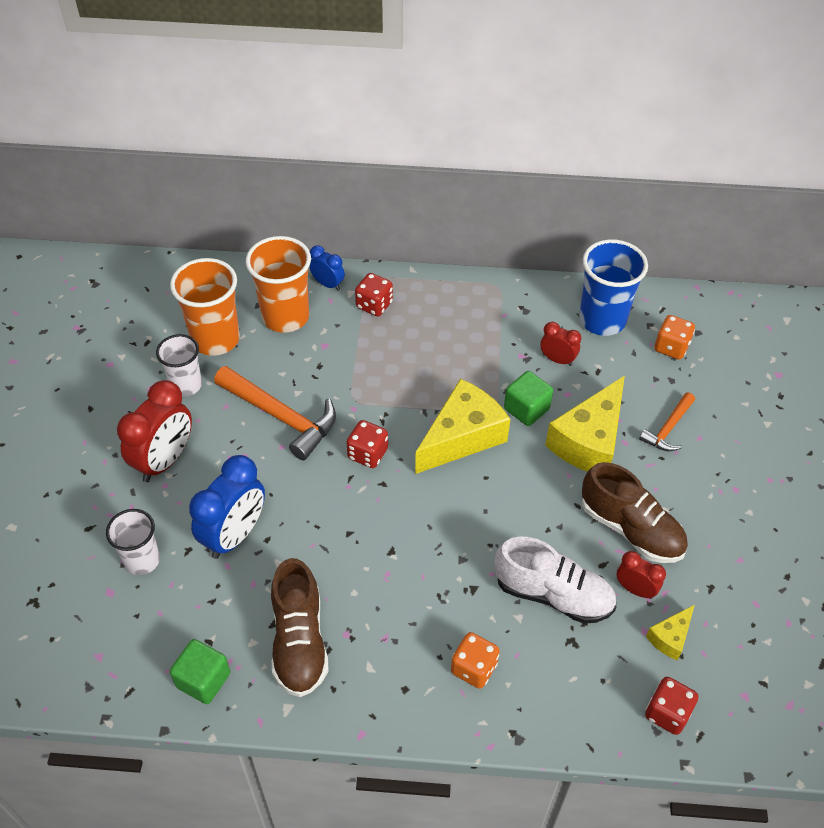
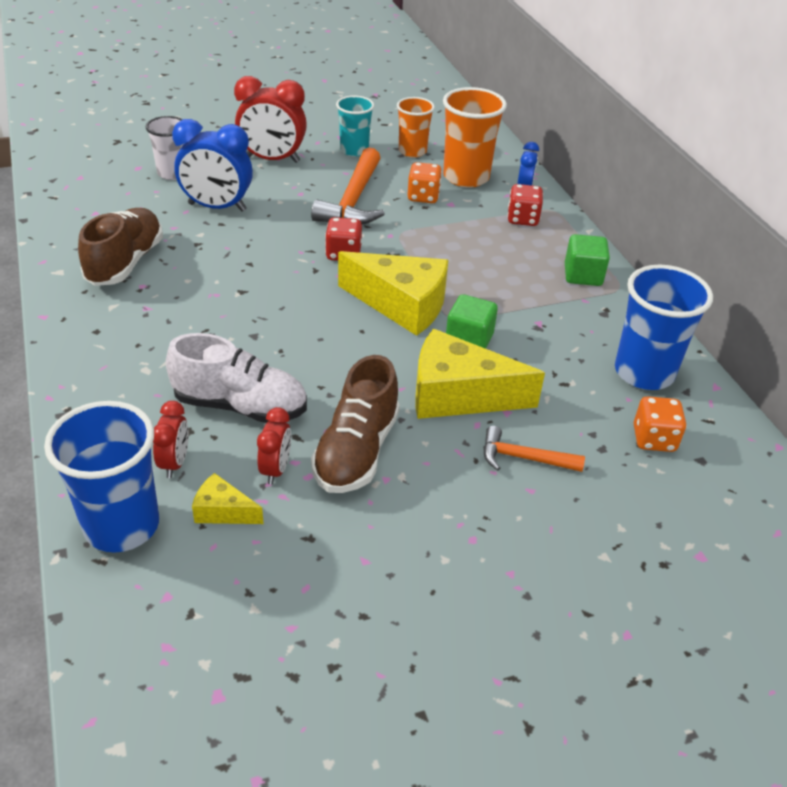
camera: 65 degrees right, 10 degrees down
white cup [156,334,202,396] -> turquoise cup [336,96,374,157]
orange cup [170,258,240,356] -> orange cup [397,97,435,158], size x0.63
green cube [170,639,230,704] -> green cube moved to [565,234,610,286]
brown shoe [271,558,329,697] -> brown shoe turned 135 degrees clockwise [78,208,163,286]
orange dice [451,632,500,689] -> orange dice moved to [408,162,442,203]
white shoe [494,537,616,624] -> white shoe turned 75 degrees counterclockwise [166,333,307,423]
red clock [541,322,581,366] -> red clock moved to [153,401,189,478]
red dice [645,677,698,735] -> blue cup [44,401,159,553]

